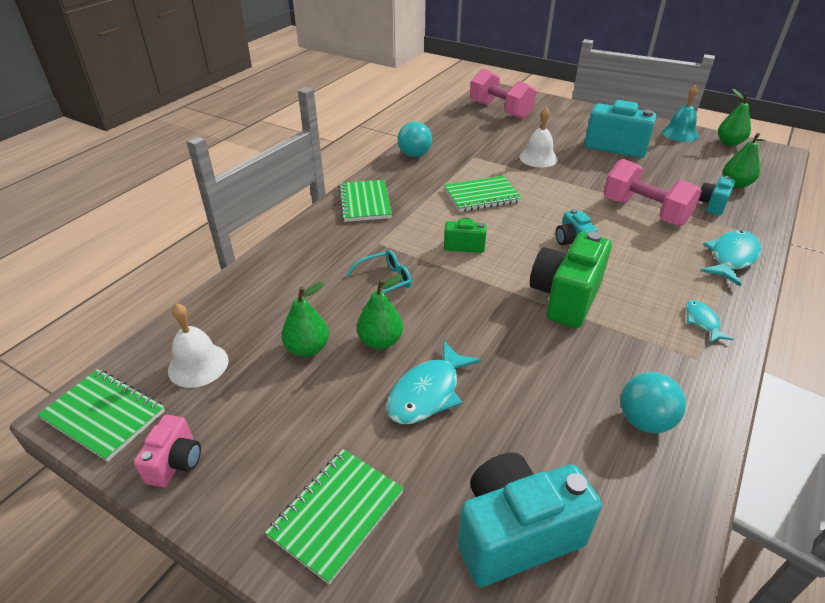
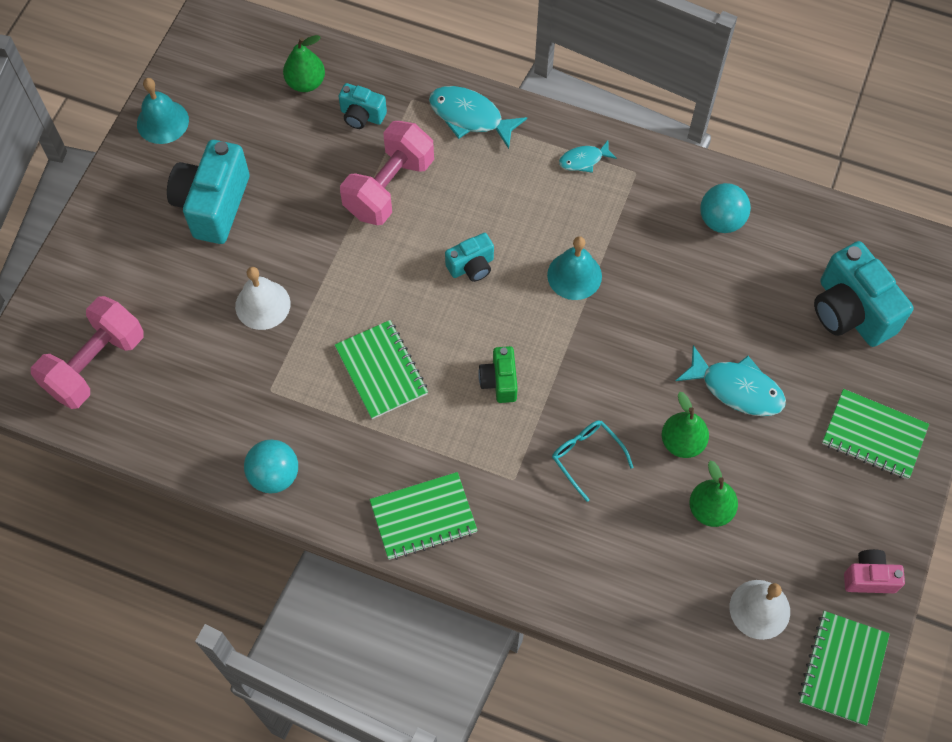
camera: 100 degrees left, 25 degrees up
green camera [530,232,612,328] -> turquoise bell [547,236,602,300]
green pear [718,89,751,146] -> none

